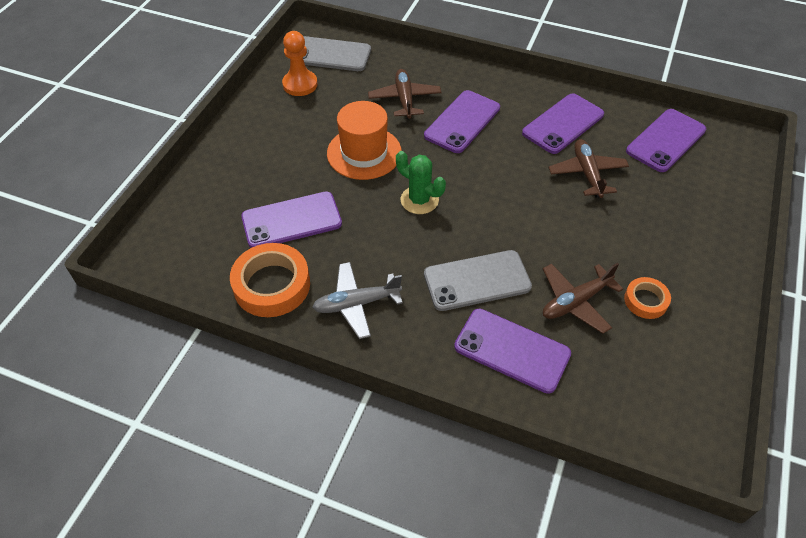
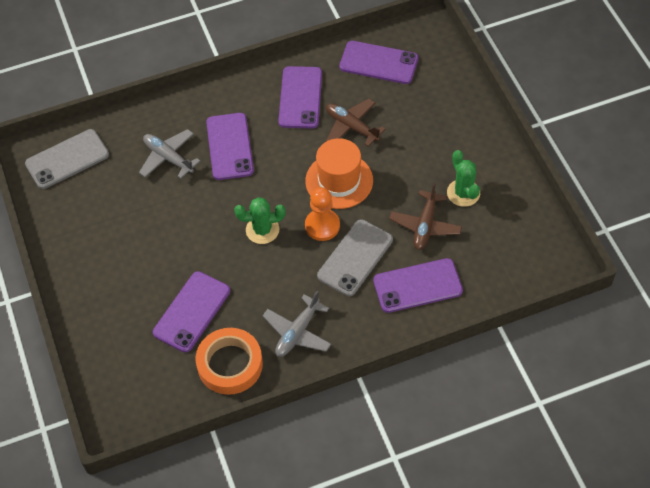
camera: 40 degrees left, 5 degrees up
orange pawn [282,31,318,96] -> orange pawn moved to [305,187,340,241]
orange hat [327,101,402,180] -> orange hat moved to [305,138,373,209]
brown plane [368,69,441,119] -> grey plane [139,129,200,179]
orange tape [624,277,671,319] -> green cactus [447,150,480,207]
purple phone [626,109,706,172] -> purple phone turned 75 degrees counterclockwise [339,41,418,84]

